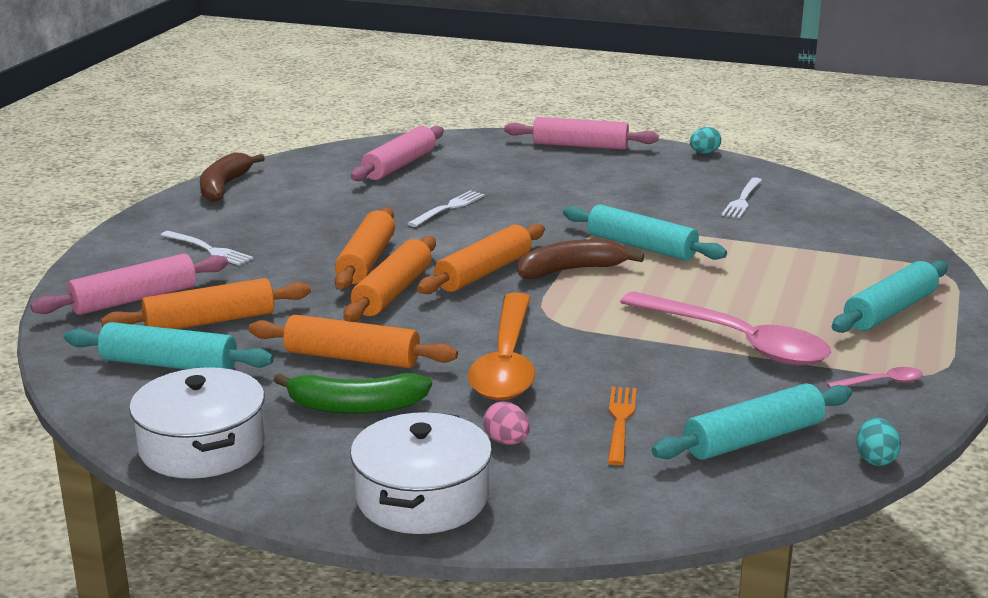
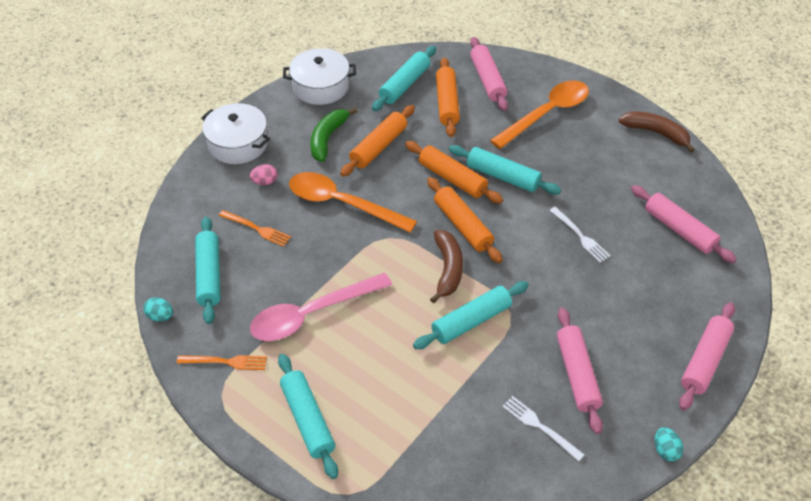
camera: 110 degrees right, 25 degrees up
white fork [161,231,253,265] -> orange spoon [490,80,589,149]
orange rolling pin [335,207,395,290] -> turquoise rolling pin [449,145,561,195]
pink spoon [826,367,923,388] -> orange fork [177,355,267,370]
none -> pink rolling pin [557,308,603,434]

